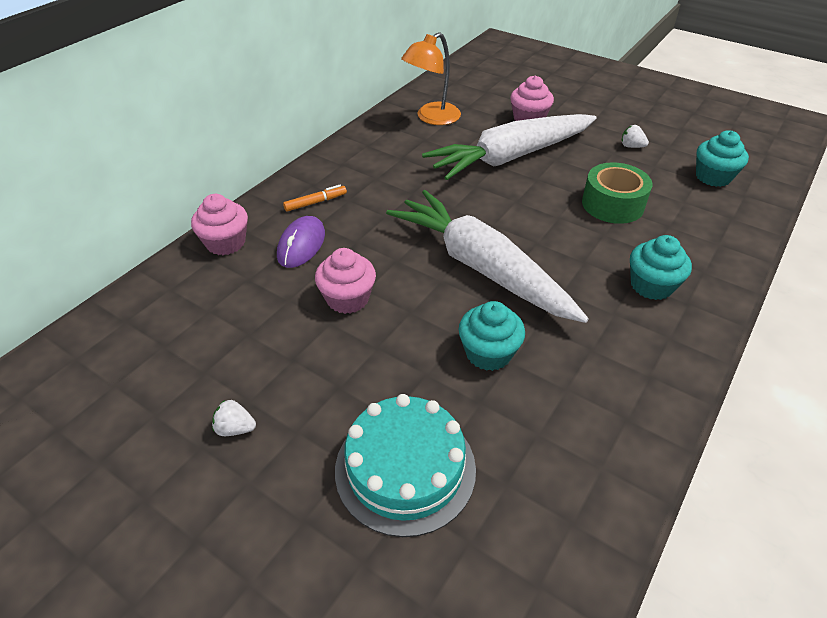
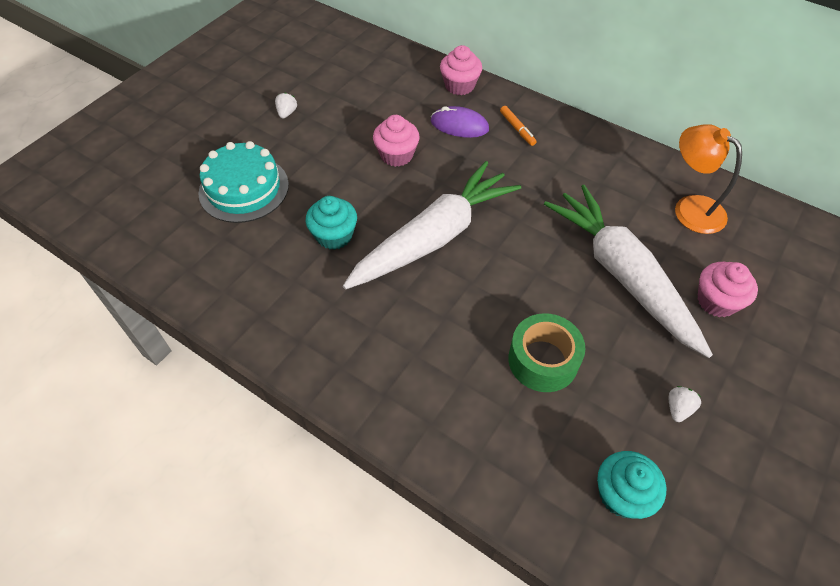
camera: 90 degrees right, 10 degrees up
turquoise cupcake [630,235,692,300] -> none

